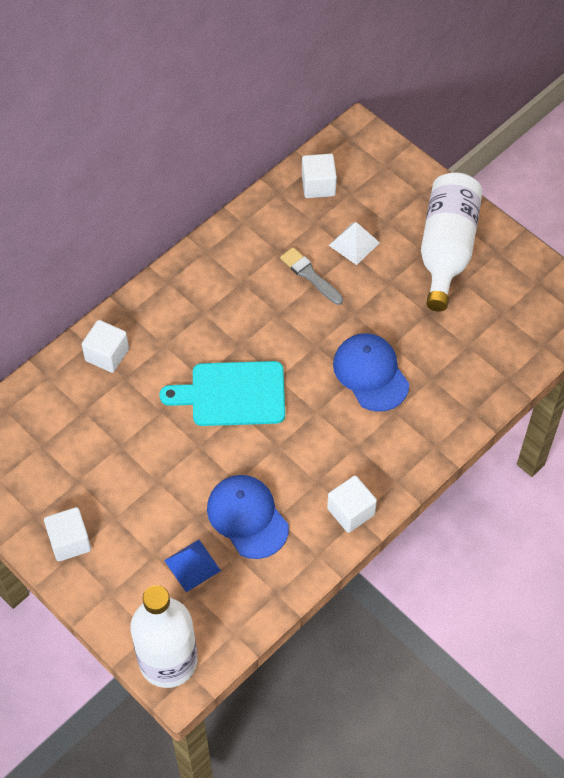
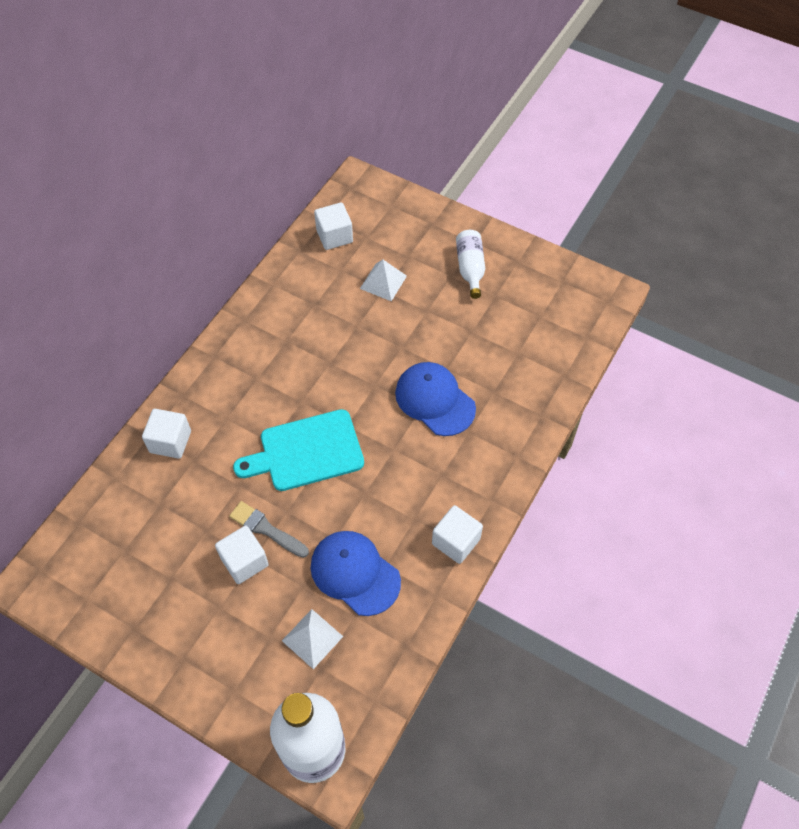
camera: 15 degrees left, 0 degrees up
white cube [44,507,91,562] -> white cube moved to [215,526,269,584]
blue pyramid [164,539,221,592] -> white pyramid [282,609,343,669]
grey brush [280,247,343,305] -> grey brush moved to [229,501,309,558]
white bottle [421,172,483,311] -> white bottle [456,230,485,299], size x0.53

